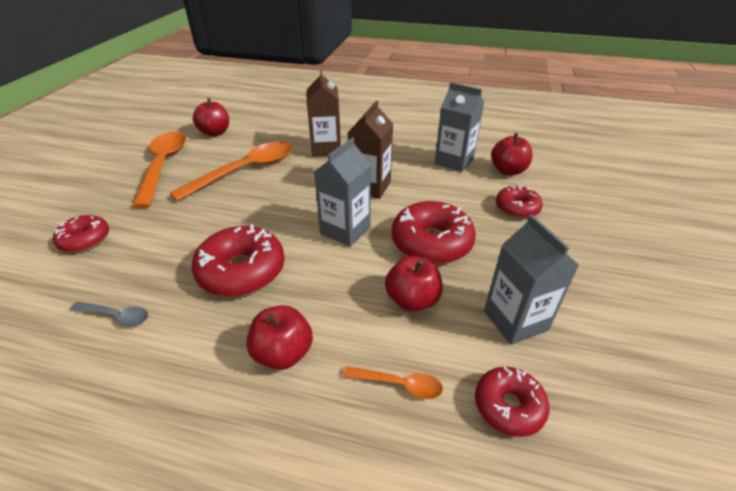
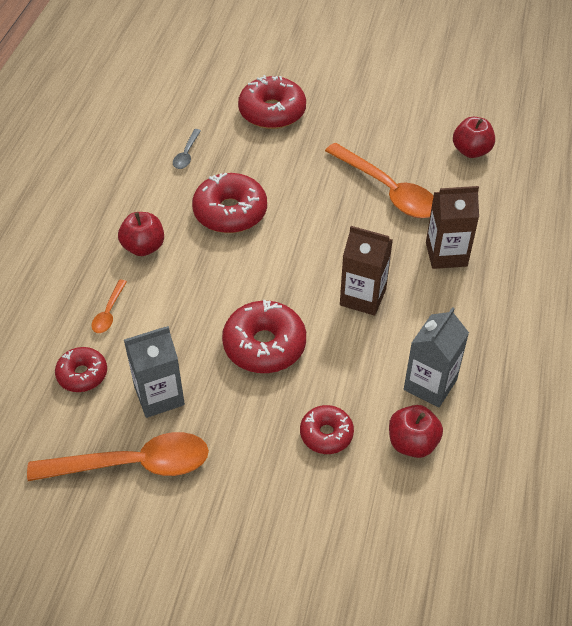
camera: 90 degrees right, 10 degrees up
red donut [53,215,109,252] -> red donut [238,75,306,129], size x1.67
orange spoon [132,131,186,208] -> orange spoon moved to [27,432,209,481]
grey carton [314,137,371,247] -> none
red apple [385,256,443,312] -> none

